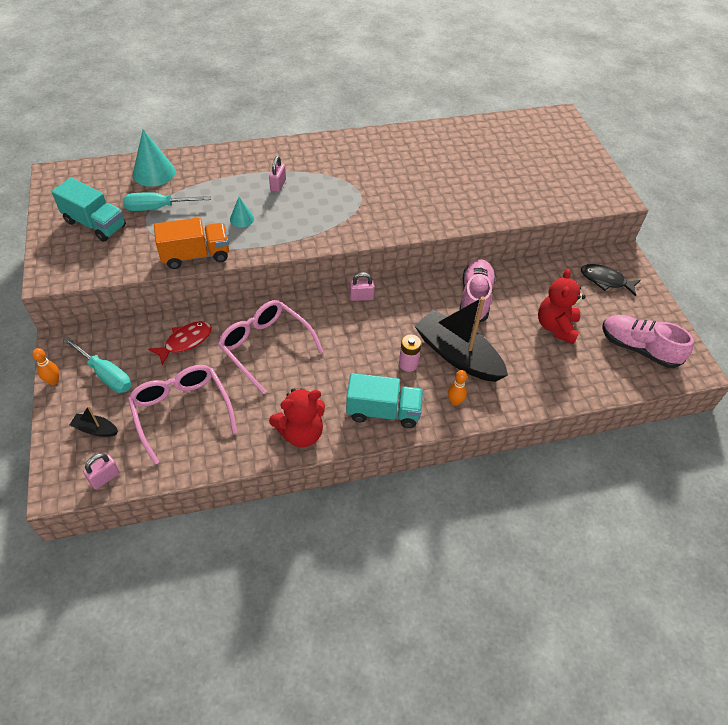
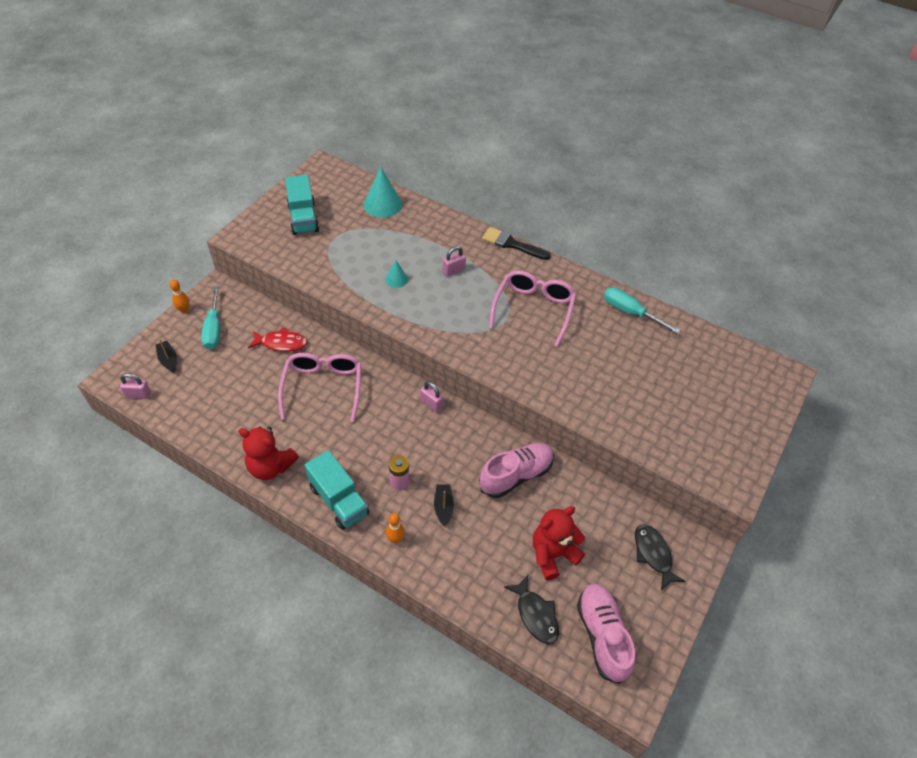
camera: 45 degrees right, 0 degrees up
turquoise screwdriver [123,192,211,211] -> turquoise screwdriver moved to [604,287,680,334]
pink glasses [128,365,237,464] -> pink glasses moved to [489,270,576,347]
orange truck [154,217,229,269] -> none
black boat [414,297,508,382] -> black boat [434,484,454,526], size x0.43
none -> black brush [482,227,551,260]
none -> black fish [504,575,559,644]

